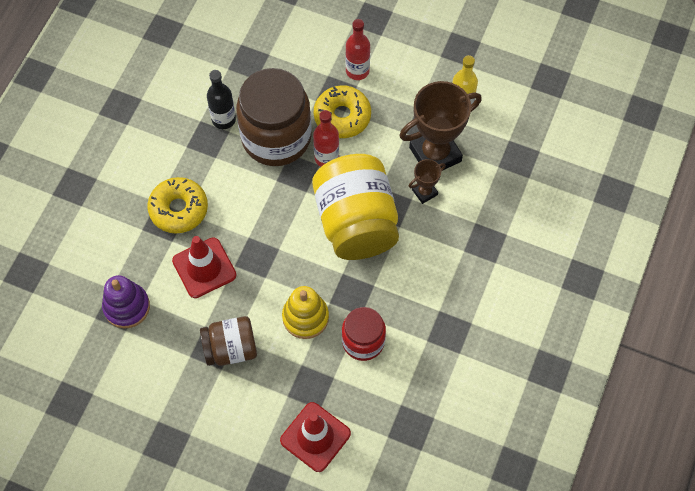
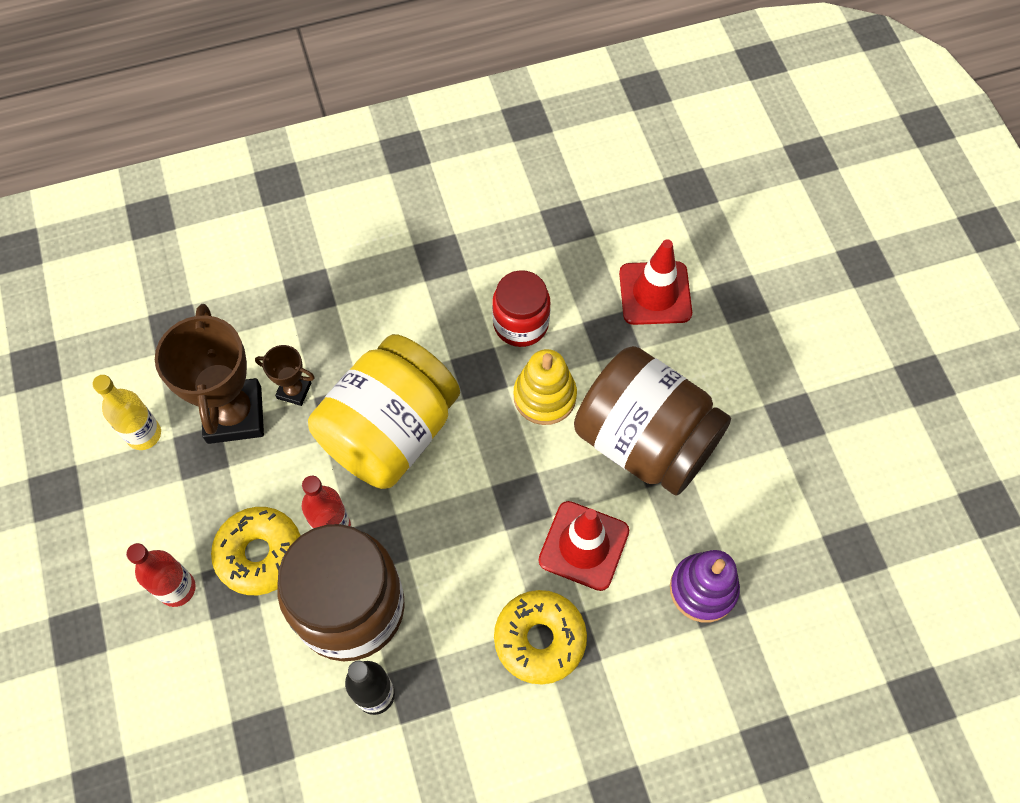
camera: 130 degrees left, 0 degrees up
brown jar [200,316,257,366] -> brown jar [574,346,731,496], size x1.77
brown trophy [399,81,482,170] -> brown trophy turned 60 degrees clockwise [155,304,264,444]

